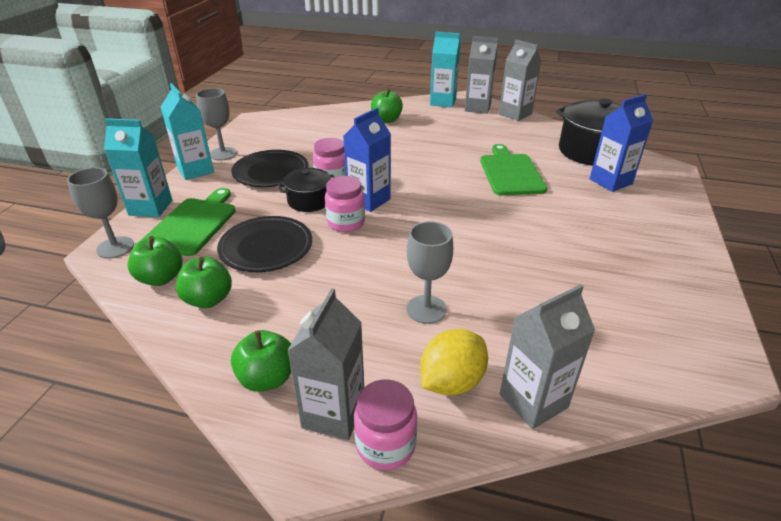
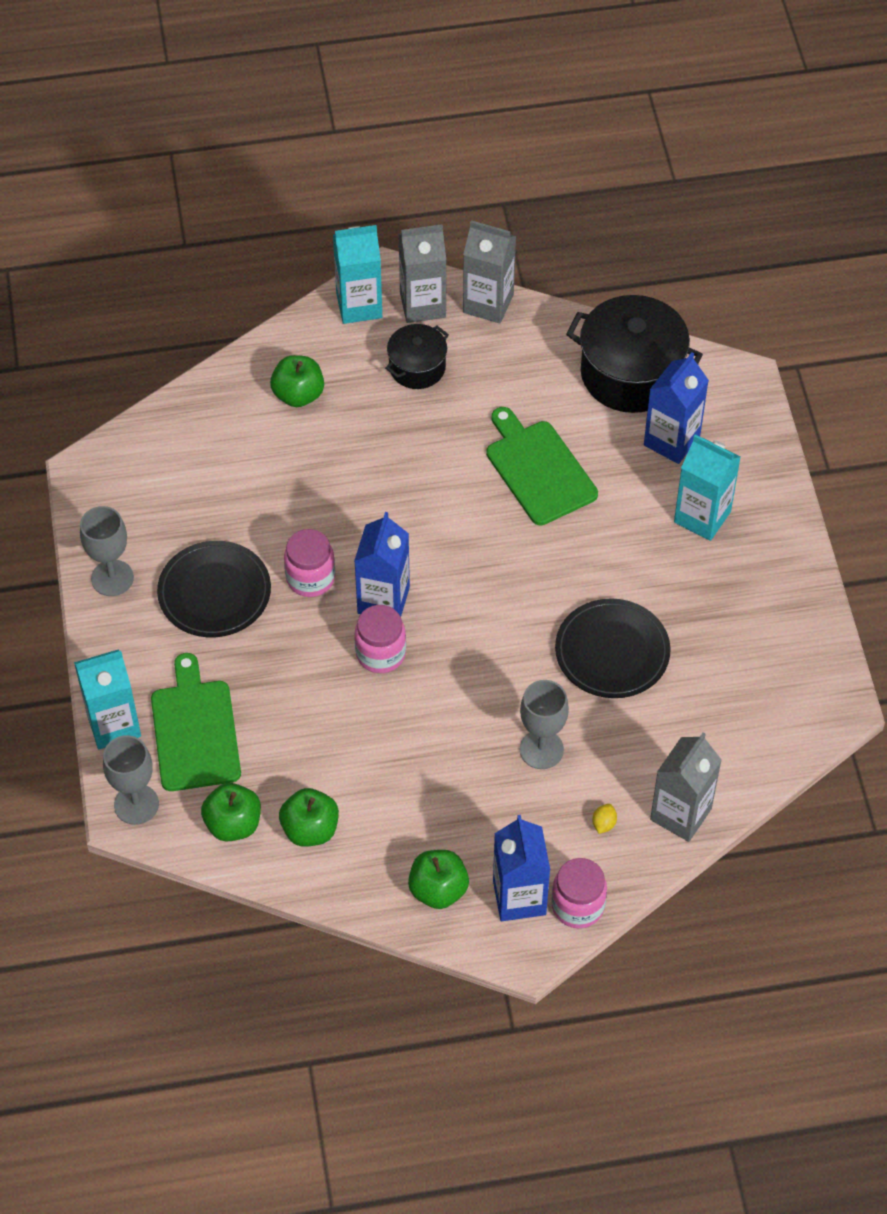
camera: 25 degrees left, 20 degrees up
turquoise carton [161,83,214,180] -> turquoise carton moved to [674,434,741,541]
black plate [217,216,312,272] -> black plate moved to [555,598,671,698]
black pot [277,168,335,212] -> black pot moved to [385,324,449,389]
grey carton [287,288,364,440] -> blue carton [493,815,550,921]
yellow lemon [420,329,488,395] -> yellow lemon [592,804,617,834], size x0.41

